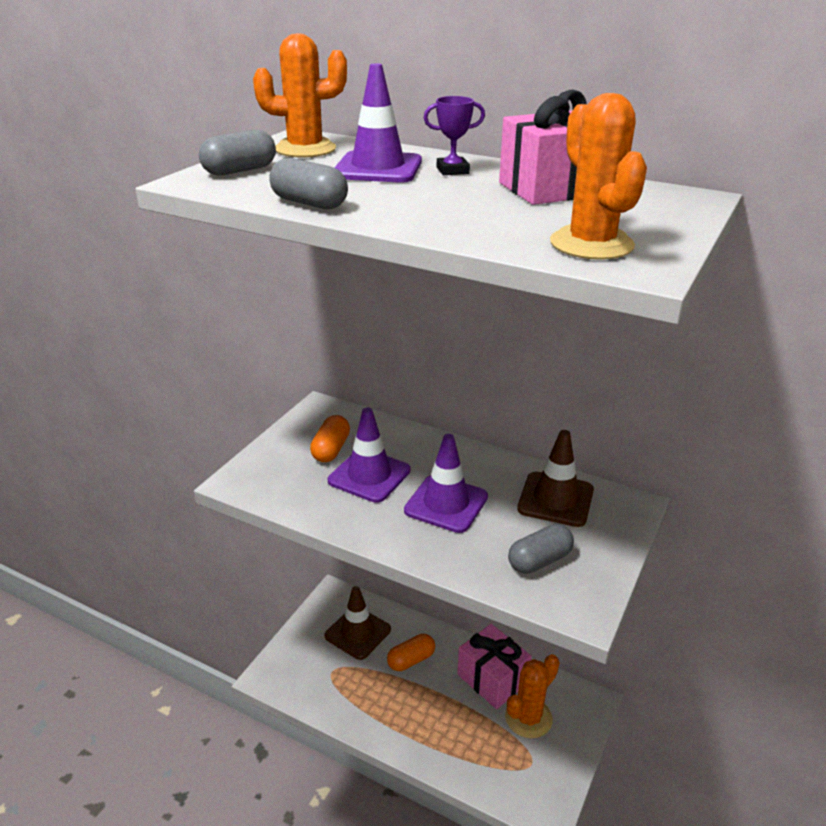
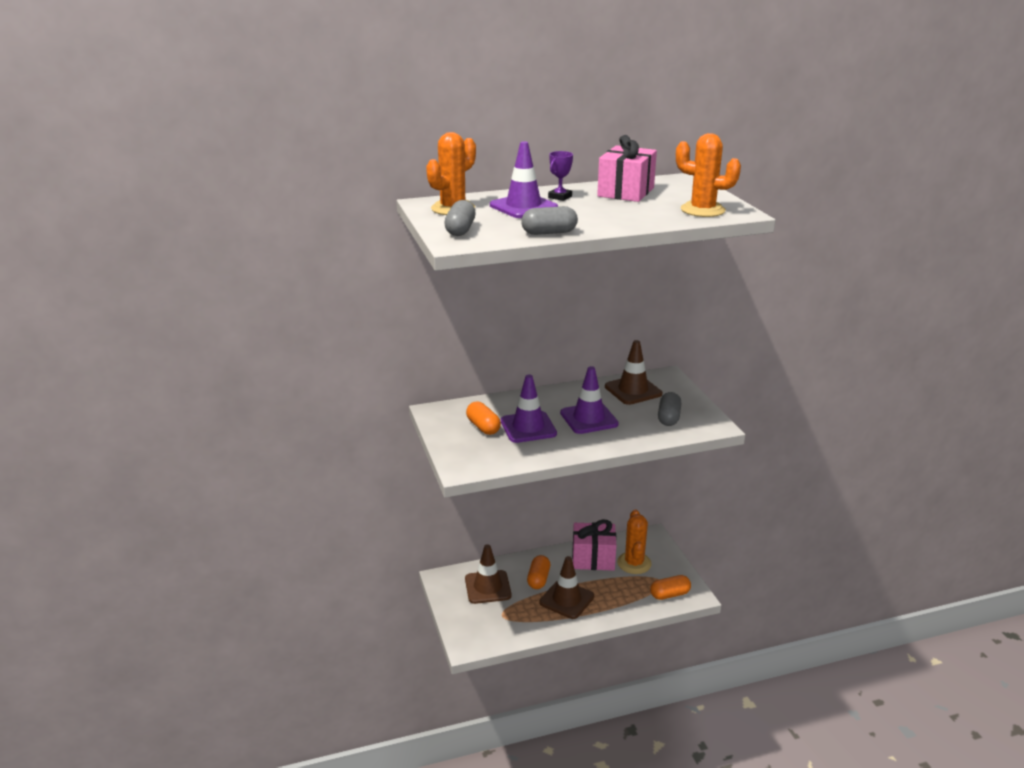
camera: 45 degrees left, 5 degrees down
none -> brown traffic cone [540,556,594,619]
none -> orange capsule [650,575,691,600]

